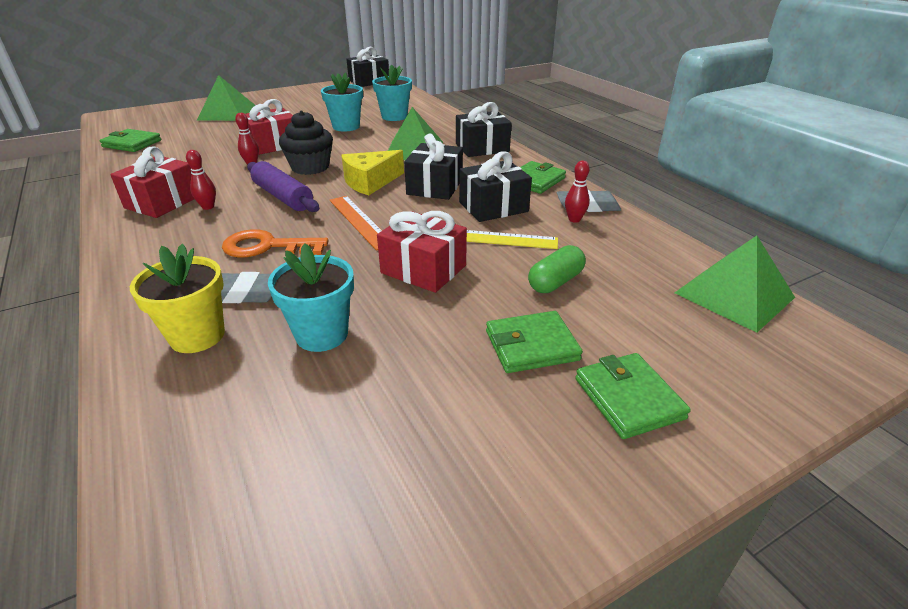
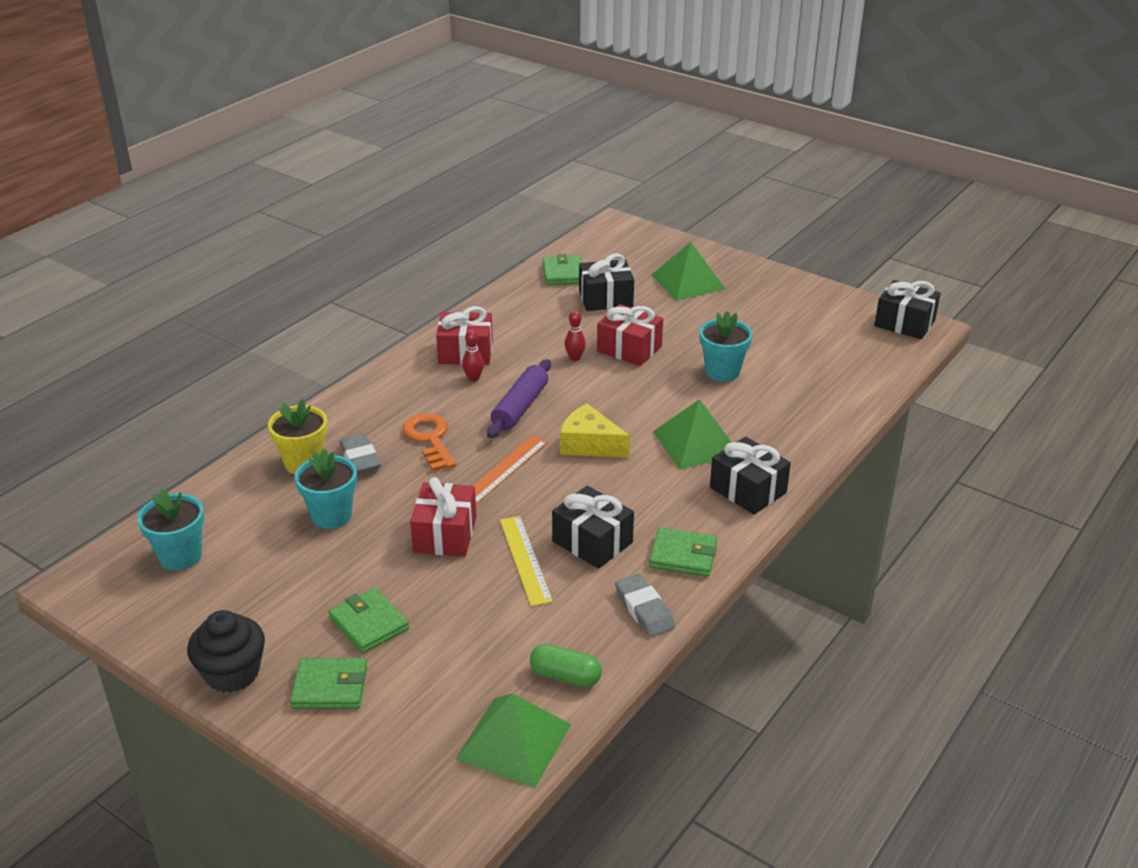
camera: 65 degrees right, 0 degrees up
black cupcake [279,111,333,175] -> black cupcake moved to [187,610,265,693]
turquoise flower pot [372,64,412,121] -> turquoise flower pot moved to [137,489,204,571]
black gift [404,134,463,200] -> black gift moved to [579,254,634,311]
green capsule [528,245,586,293] -> green capsule moved to [530,644,602,687]
red bowling pin [565,161,590,223] -> none
green wallet [575,353,691,439] -> green wallet turned 45 degrees clockwise [290,658,367,709]

